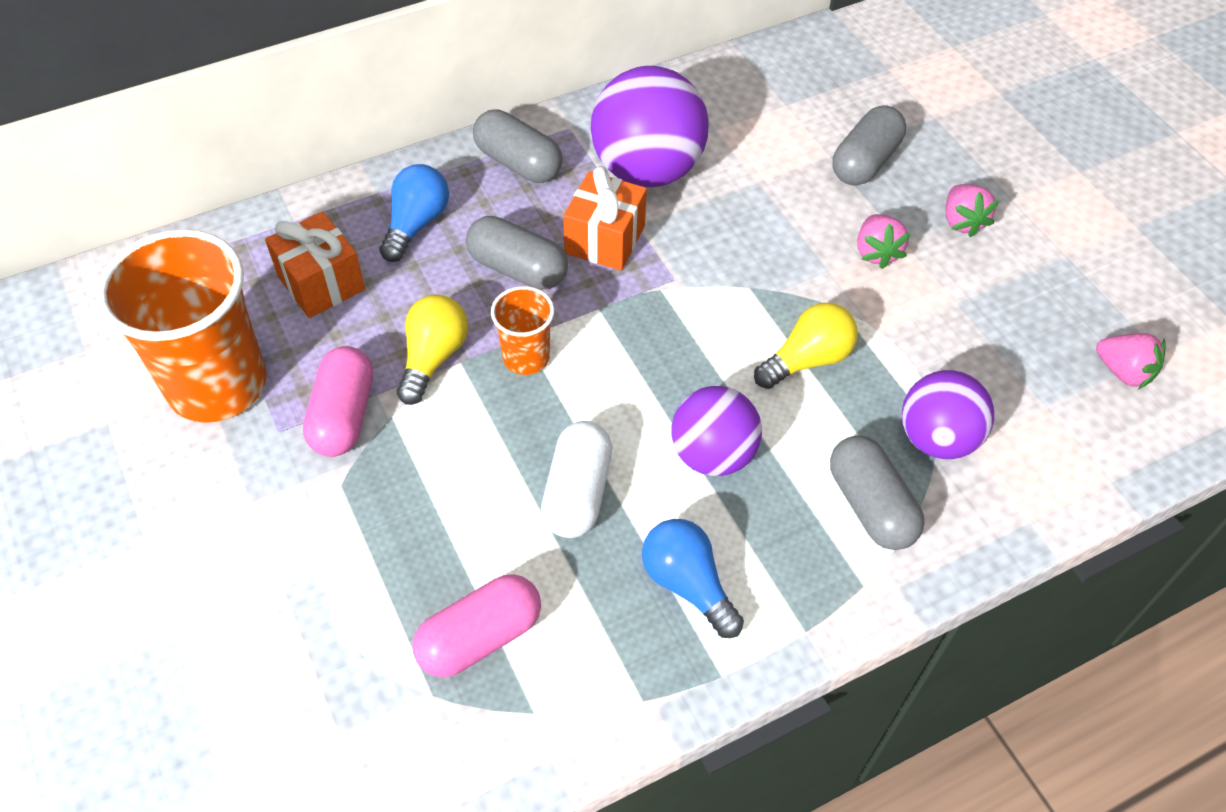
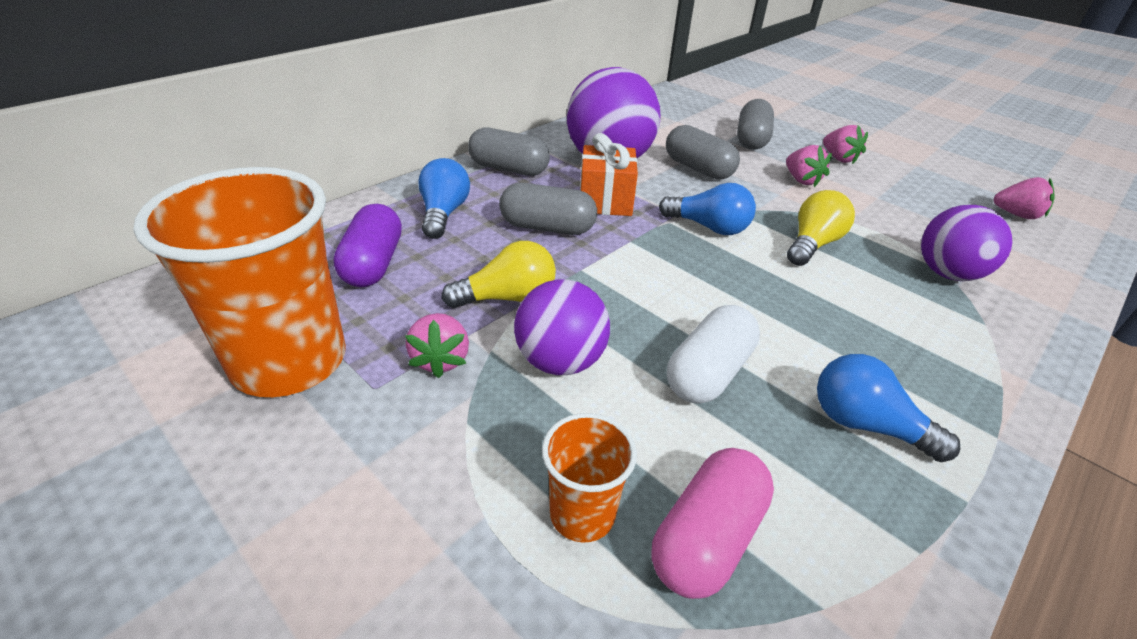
camera: 20 degrees left, 15 degrees down
orange gift [265,211,365,318] -> purple capsule [333,204,402,287]
pink capsule [303,346,373,457] -> pink strawberry [405,313,469,378]
yellow light bulb [397,295,468,405] -> yellow light bulb turned 75 degrees clockwise [442,241,556,308]
orange cup [491,286,554,375] -> orange cup moved to [542,413,637,542]
white capsule [541,421,612,538] -> white capsule turned 45 degrees clockwise [667,305,760,404]
purple ball [672,386,762,476] -> purple ball moved to [514,279,610,375]
grey capsule [830,435,925,550] -> grey capsule moved to [666,125,740,180]
none -> blue light bulb [659,183,756,235]

